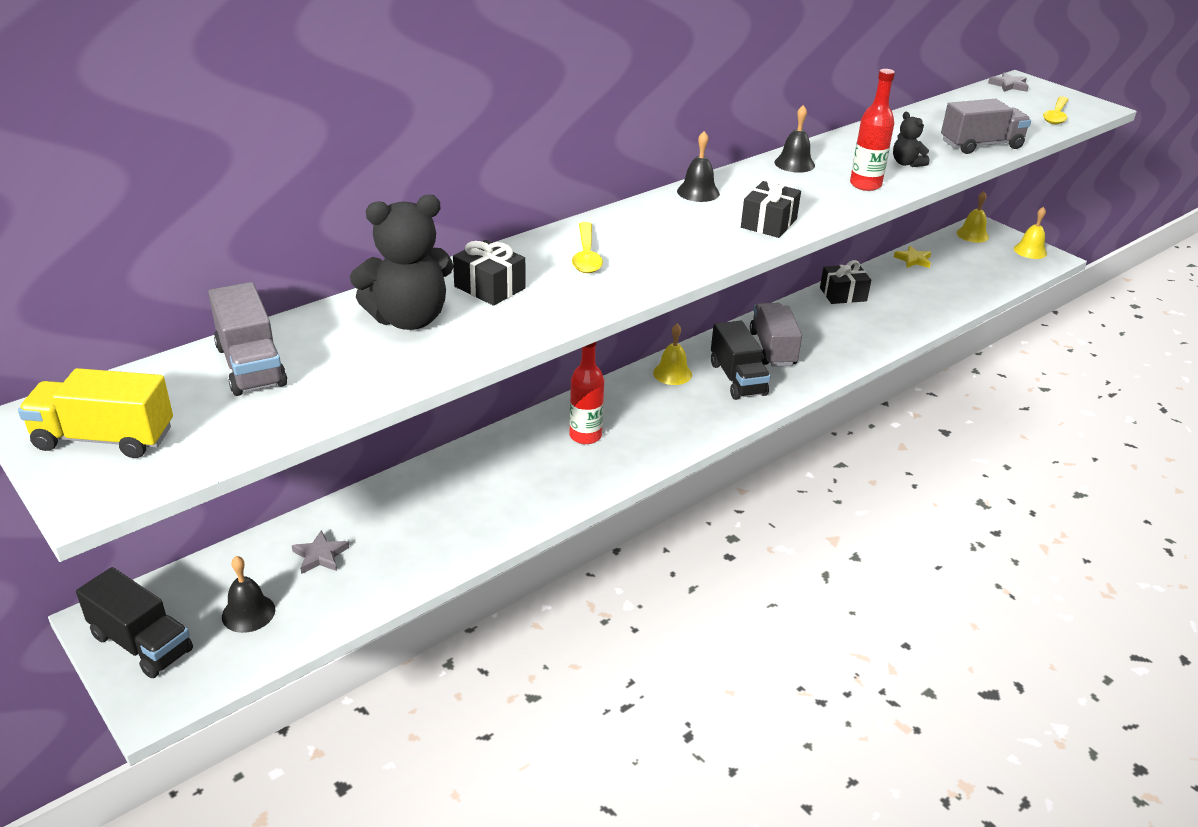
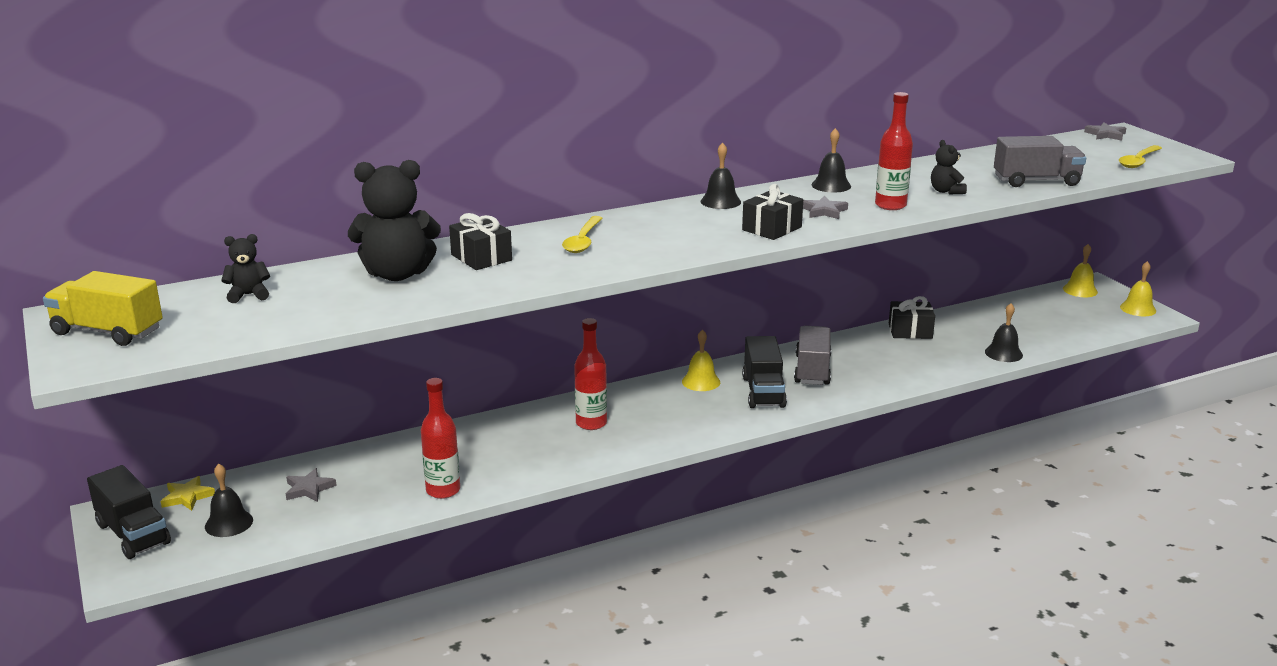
camera: 15 degrees right, 10 degrees down
grey truck [208,282,287,396] -> black teddy bear [221,234,270,303]
yellow star [894,246,931,268] -> yellow star moved to [161,476,215,511]
none -> red bottle [421,378,460,499]
none -> grey star [803,195,848,219]
none -> black bell [985,303,1023,362]

